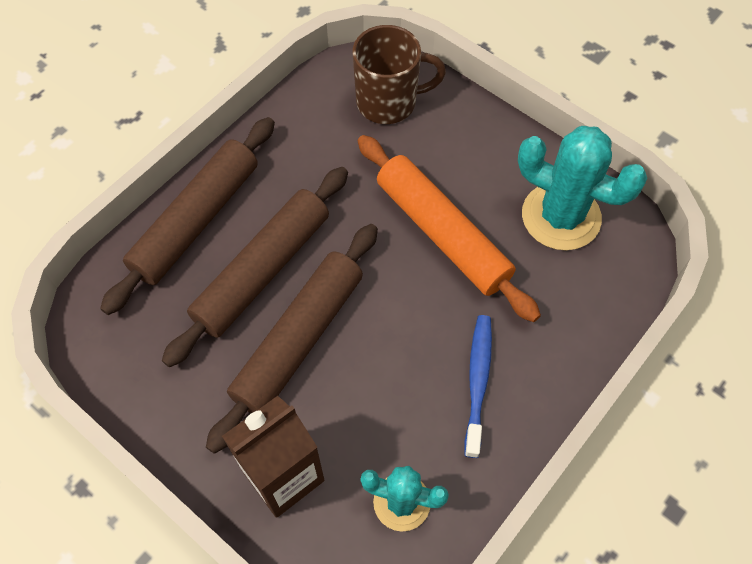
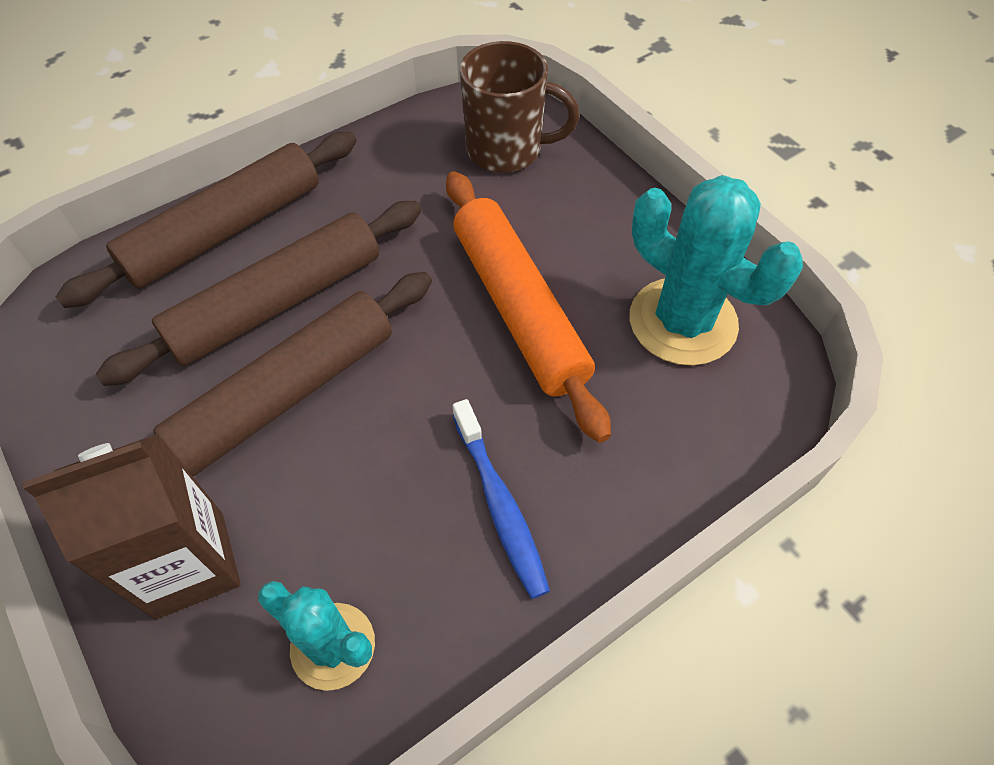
camera: 15 degrees right, 5 degrees down
blue toothbrush [464,315,492,458] -> blue toothbrush turned 135 degrees clockwise [453,399,550,599]

